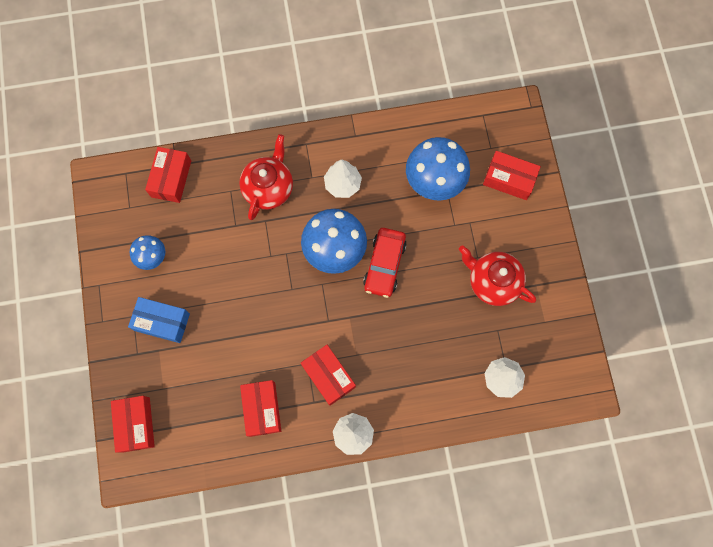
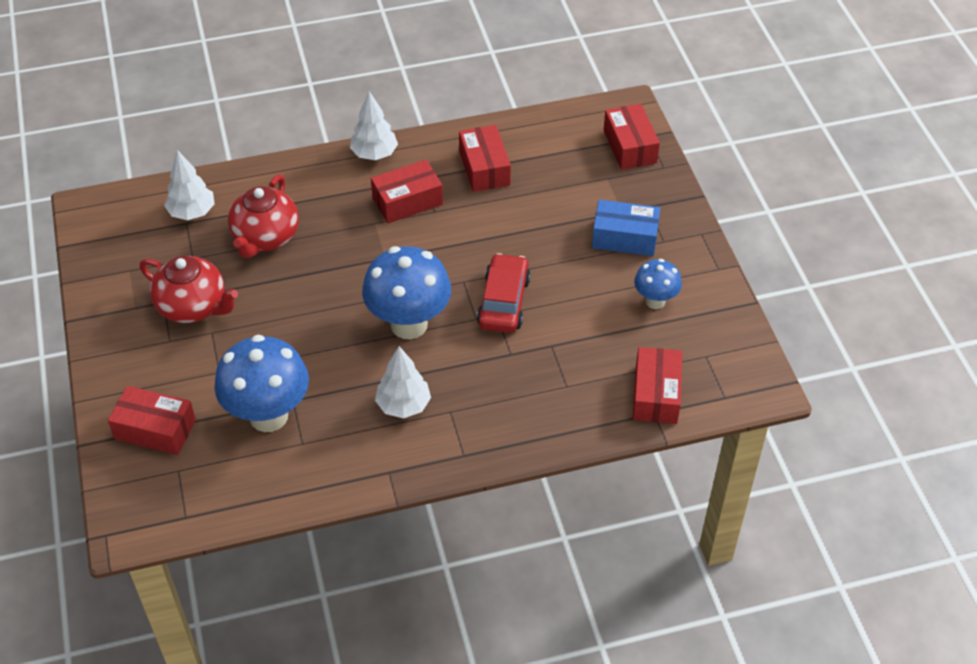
camera: 175 degrees right, 25 degrees down
red teapot [239,134,293,220] -> red teapot moved to [228,174,299,258]
red box [301,345,356,406] -> red box turned 75 degrees counterclockwise [371,160,443,223]
red car [363,228,407,298] -> red car moved to [477,253,531,333]

